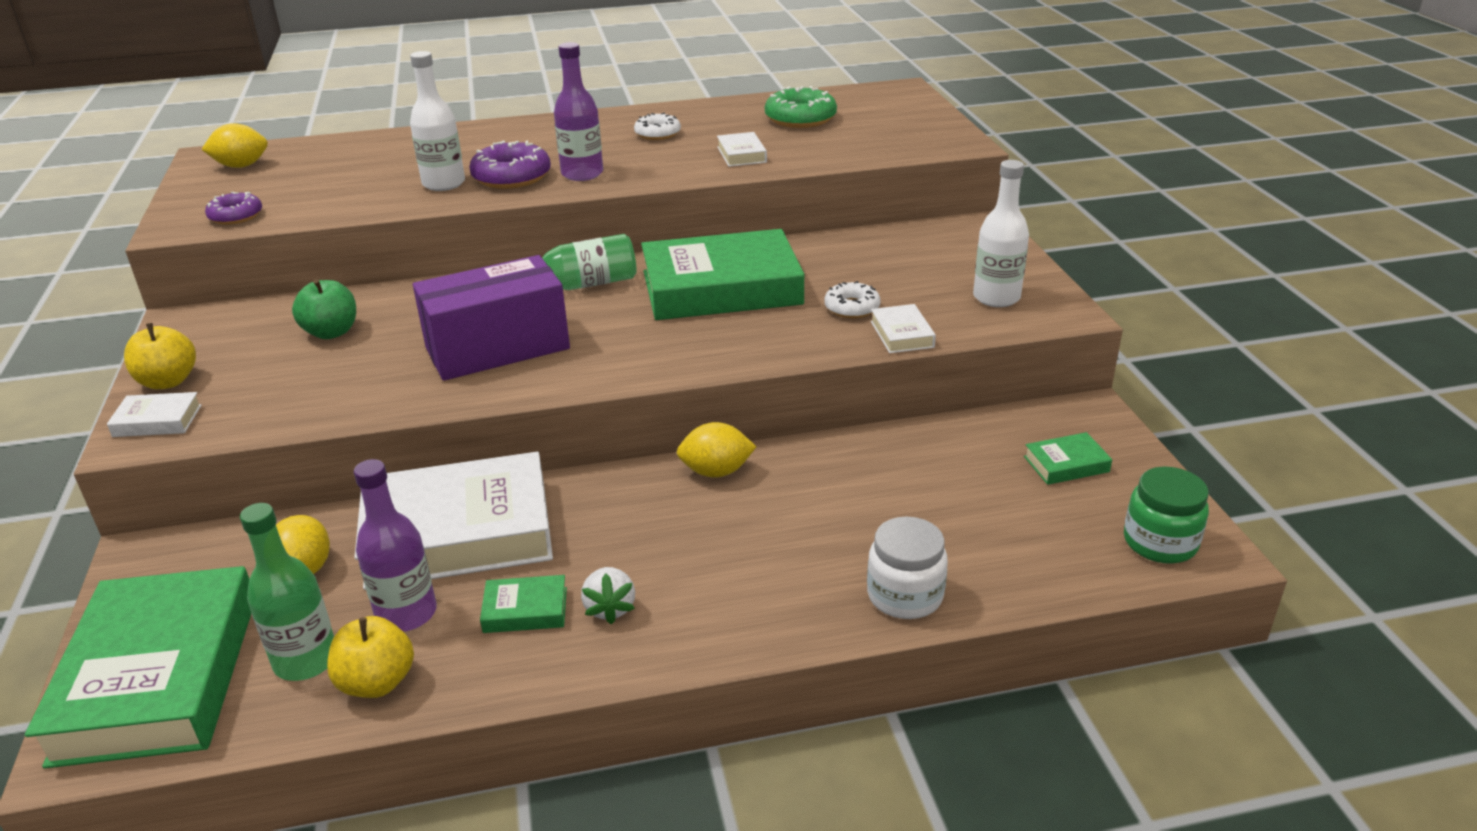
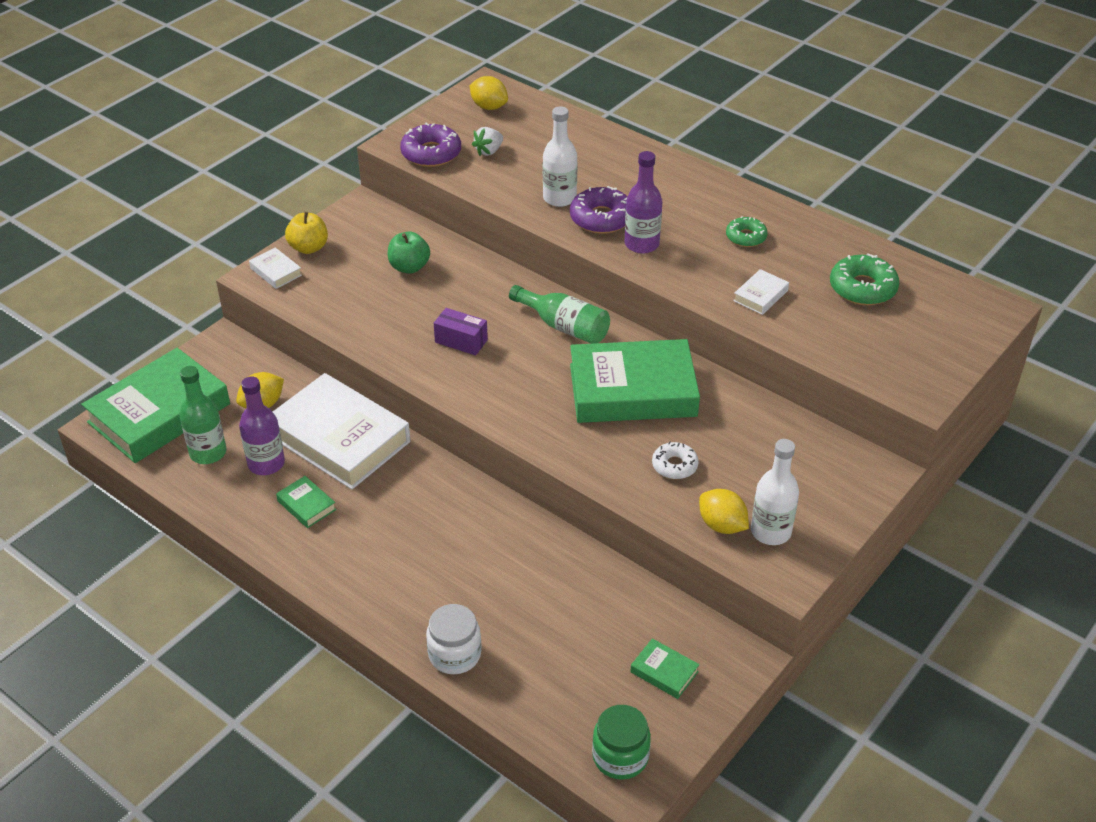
camera: 50 degrees right, 10 degrees up
purple donut [205,192,262,225] -> purple donut [400,123,461,167], size x1.58
yellow apple [327,616,414,698] -> none
purple box [413,255,570,381] -> purple box [434,308,488,355], size x0.49
white strawberry [581,567,635,624] -> white strawberry moved to [472,127,503,156]
white donut [634,113,681,140] -> green donut [726,216,768,247]
green book [641,229,805,320] -> green book turned 45 degrees counterclockwise [570,339,700,423]
yellow lemon [677,422,756,477] -> yellow lemon moved to [699,489,749,534]
white book [871,304,936,353] -> none

